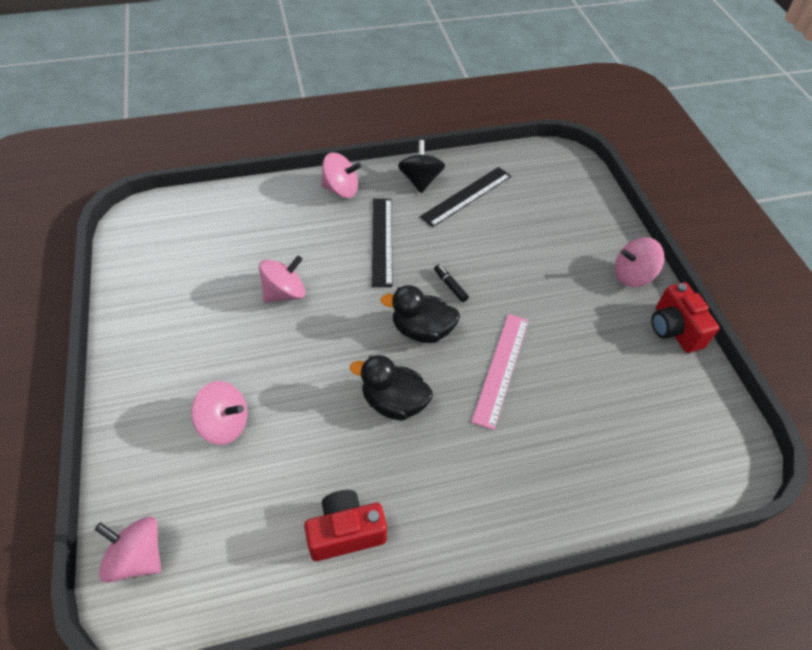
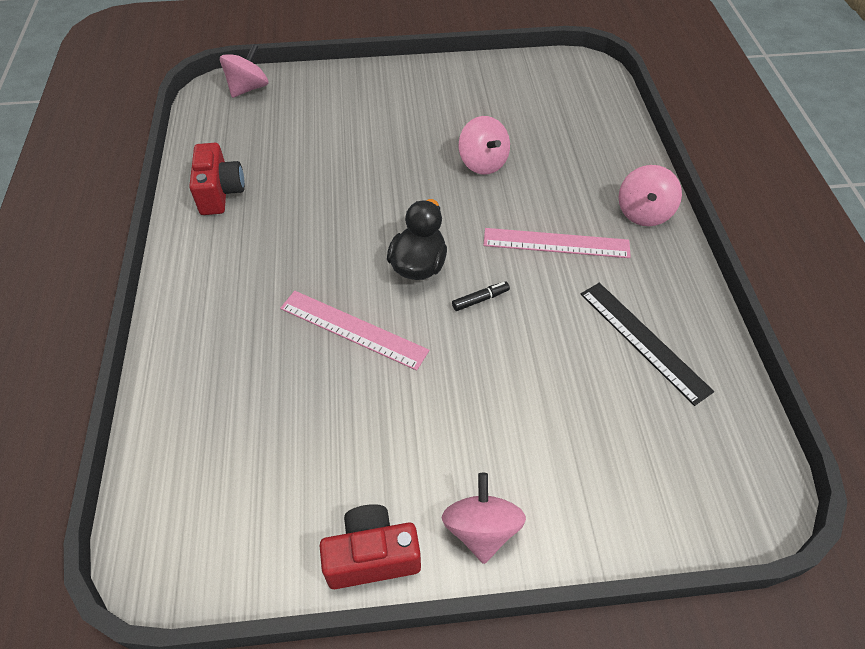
camera: 100 degrees right, 0 degrees up
pink spinning top [191,381,248,445] -> none
black duck [350,355,433,421] -> none
black ruler [372,199,393,287] -> pink ruler [483,228,631,258]
black spinning top [398,140,445,193] -> none

